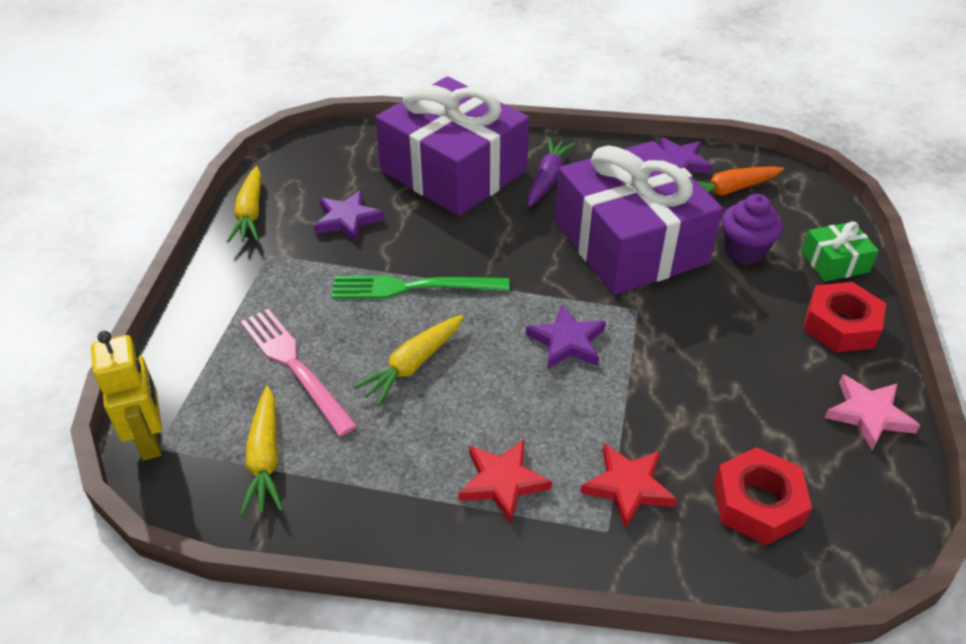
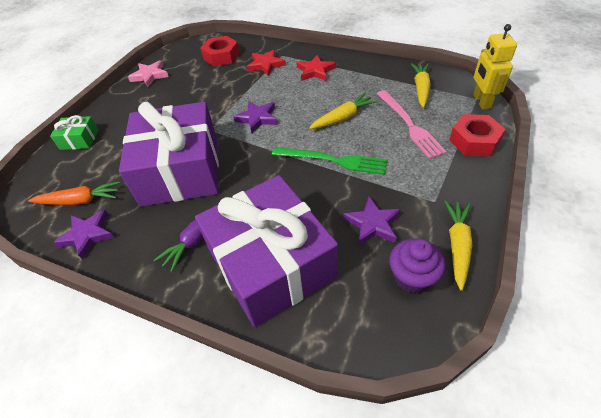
camera: 160 degrees left, 5 degrees up
purple cupcake [721,194,783,264] -> purple cupcake moved to [389,239,445,294]
red nut [803,282,886,353] -> red nut moved to [449,114,506,156]

